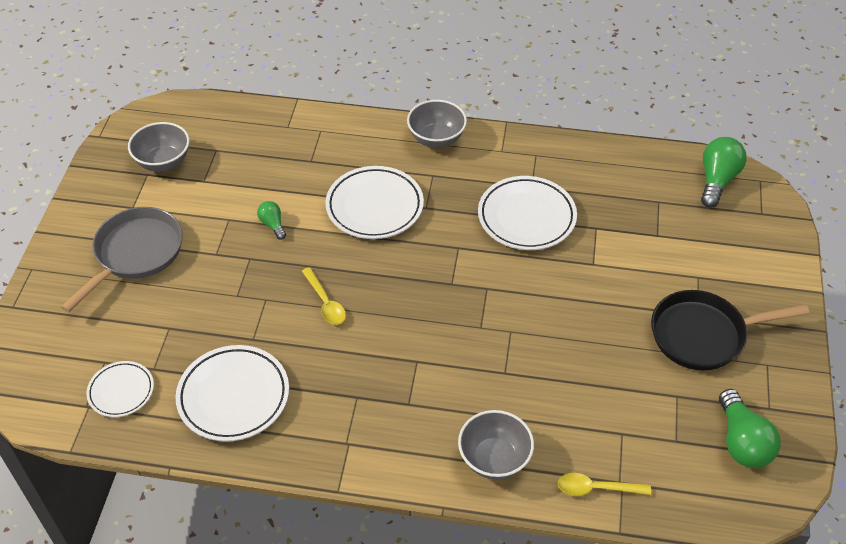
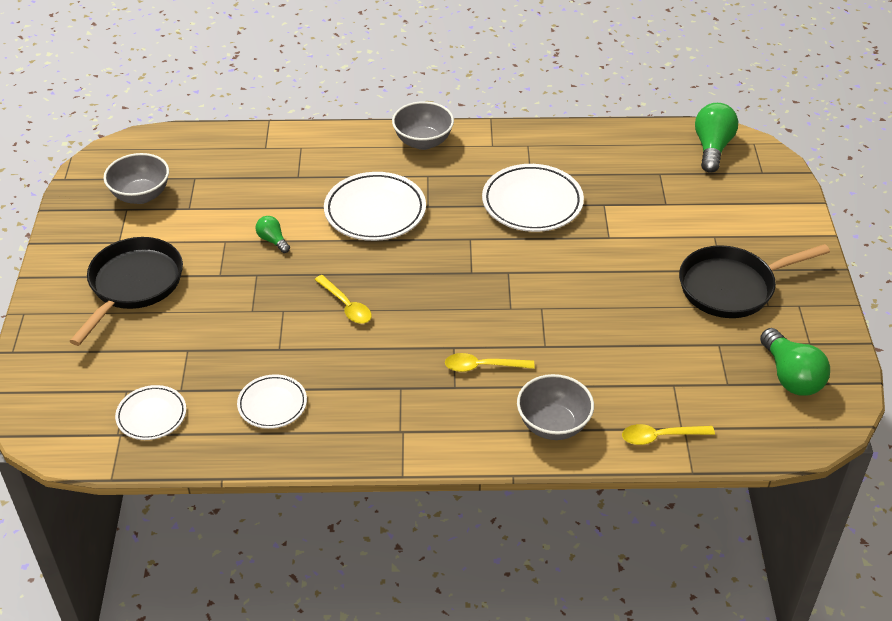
camera: 10 degrees left, 5 degrees down
grey pan [61,207,183,312] -> black pan [70,237,183,346]
white plate [175,345,289,442] -> white plate [237,374,307,429], size x0.59
none -> yellow spoon [445,353,534,372]

